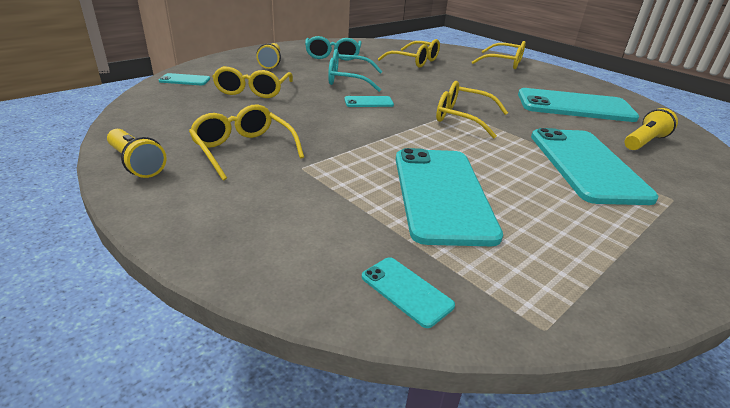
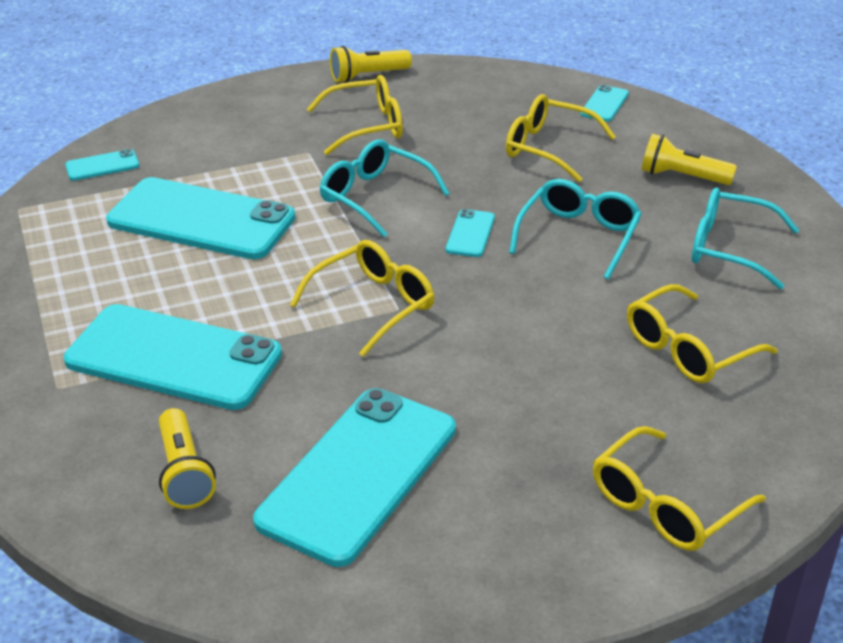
camera: 115 degrees right, 5 degrees up
none -> turquoise glasses [320,140,449,237]

